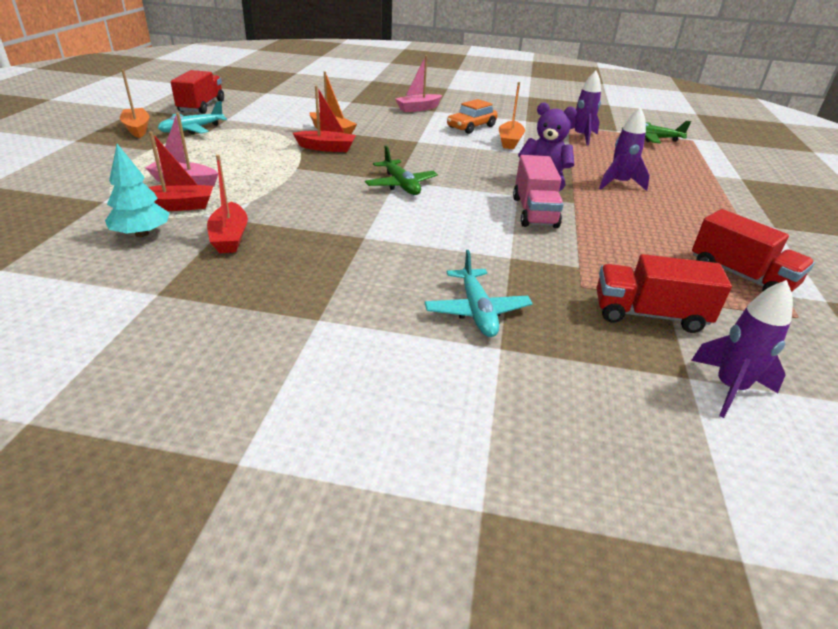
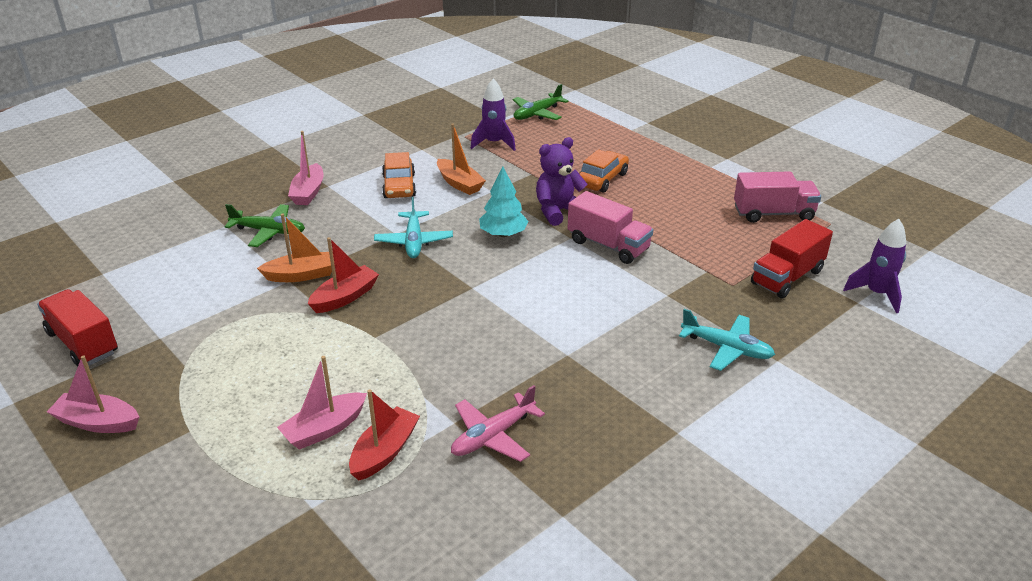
camera: 50 degrees left, 0 degrees up
turquoise tree [105,144,169,237] -> turquoise tree moved to [479,166,528,237]
orange boat [120,70,150,138] -> pink boat [47,355,139,433]
turquoise plane [158,101,227,134] -> turquoise plane moved to [374,197,453,258]
red boat [207,155,248,253] -> pink plane [451,385,545,462]
green plane [365,146,438,195] -> green plane moved to [225,204,305,247]
purple rocket [599,107,650,191] -> orange car [579,149,629,193]
red truck [692,209,815,292] -> pink truck [734,171,821,223]

